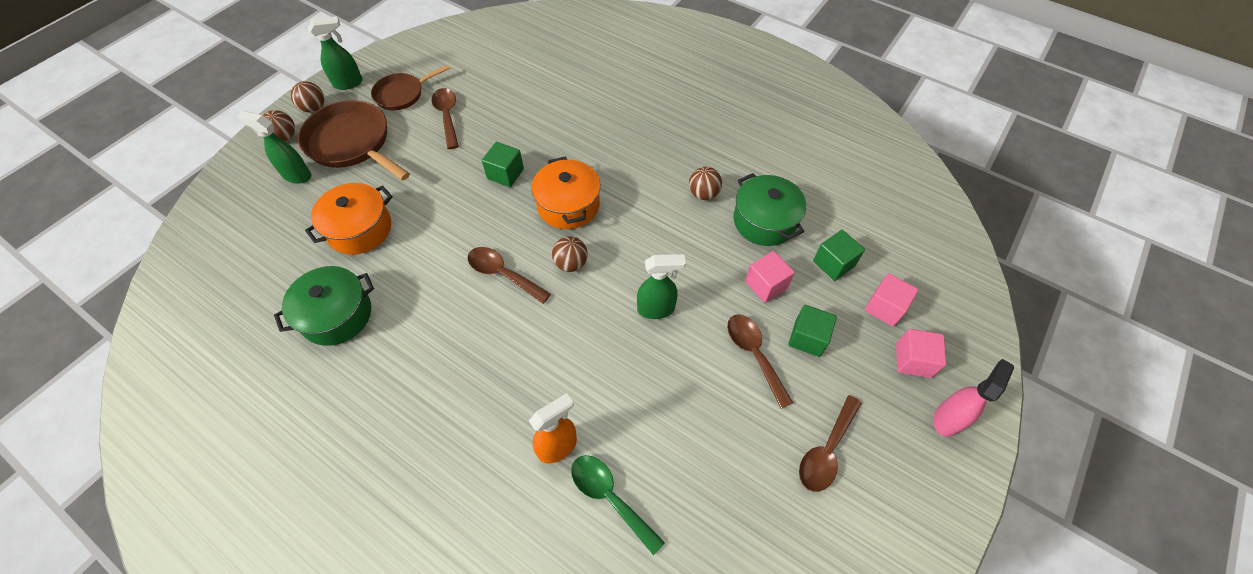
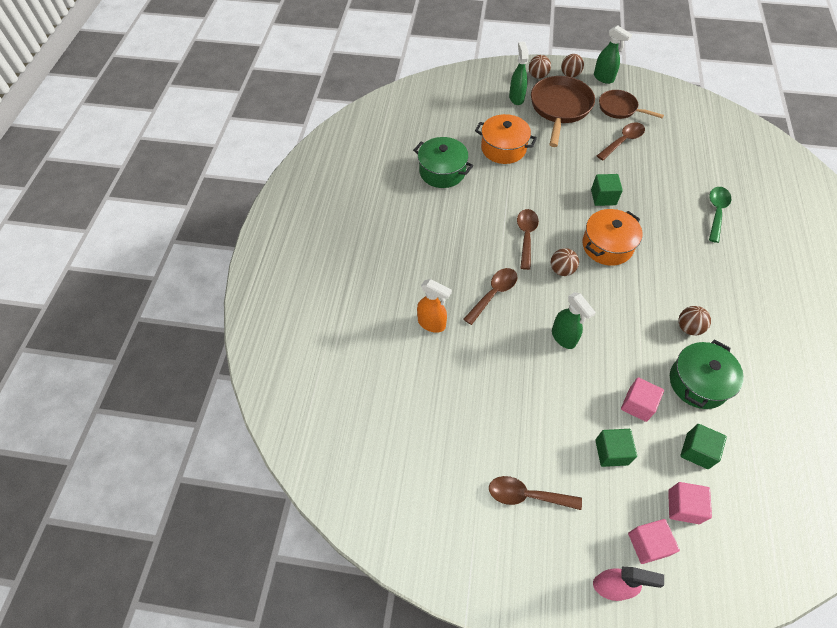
camera: 65 degrees right, 0 degrees up
green spoon [571,455,665,555] -> green spoon moved to [709,187,731,243]
brown spoon [727,314,793,409] -> brown spoon moved to [463,268,517,325]

